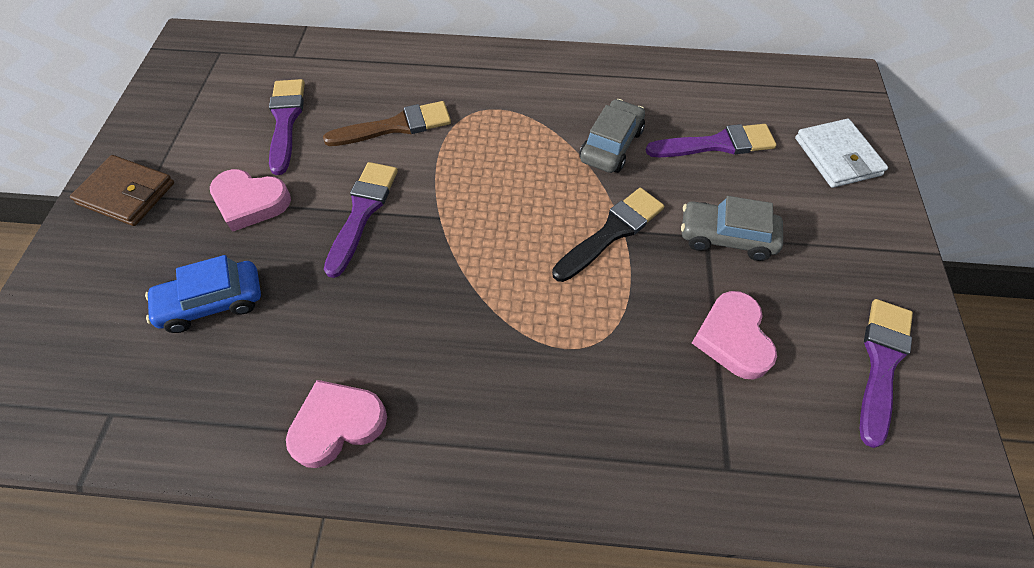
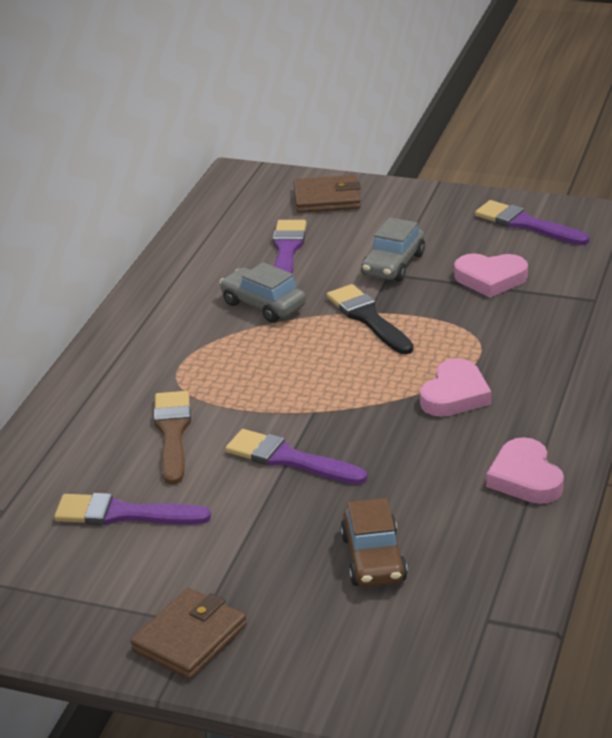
camera: 75 degrees left, 25 degrees down
blue car [145,255,261,333] -> brown car [340,498,408,587]
pink heart [210,169,291,232] -> pink heart moved to [420,358,491,417]
white wallet [795,119,888,188] -> brown wallet [294,175,361,213]

